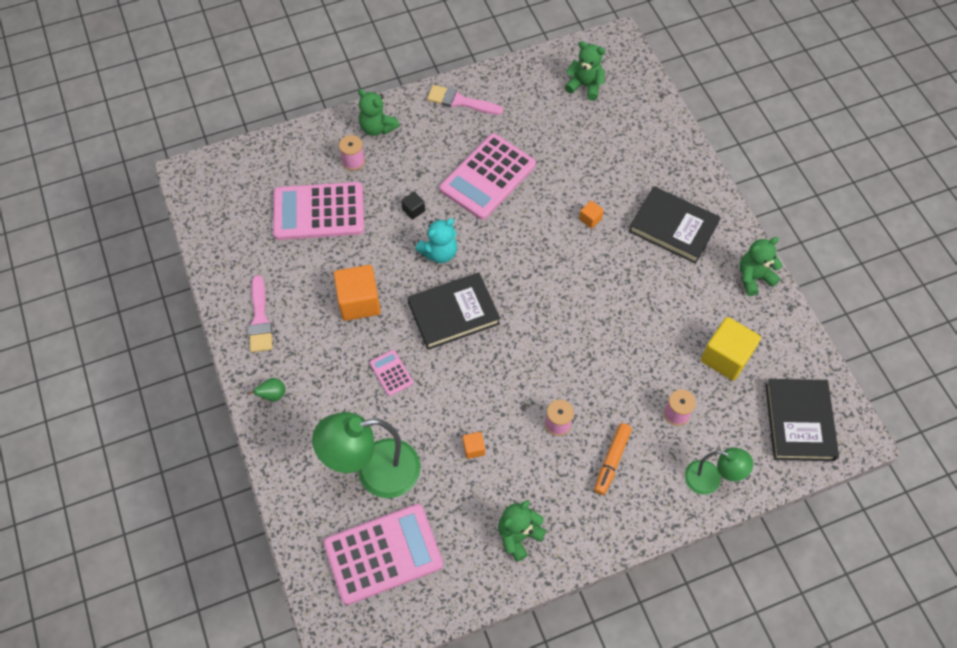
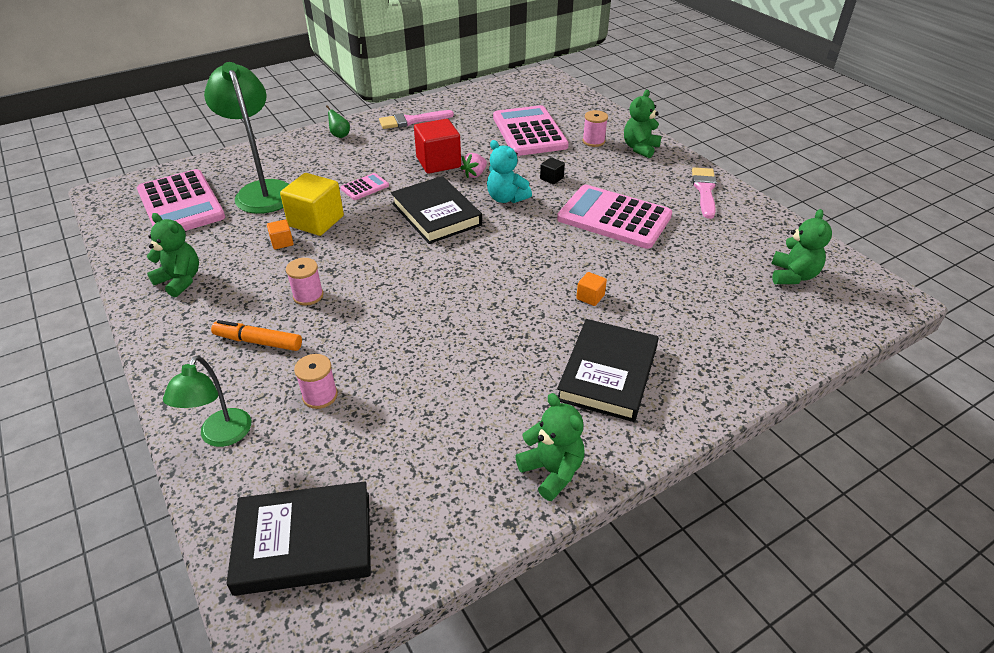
camera: 80 degrees right, 20 degrees down
orange cube [334,265,381,321] -> red cube [414,119,461,174]
yellow cube [701,317,761,381] -> yellow cube moved to [280,173,344,236]
none -> pink strawberry [460,153,487,178]

